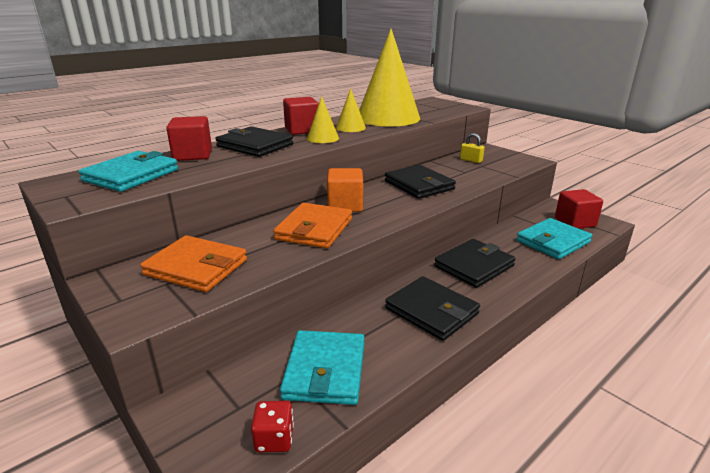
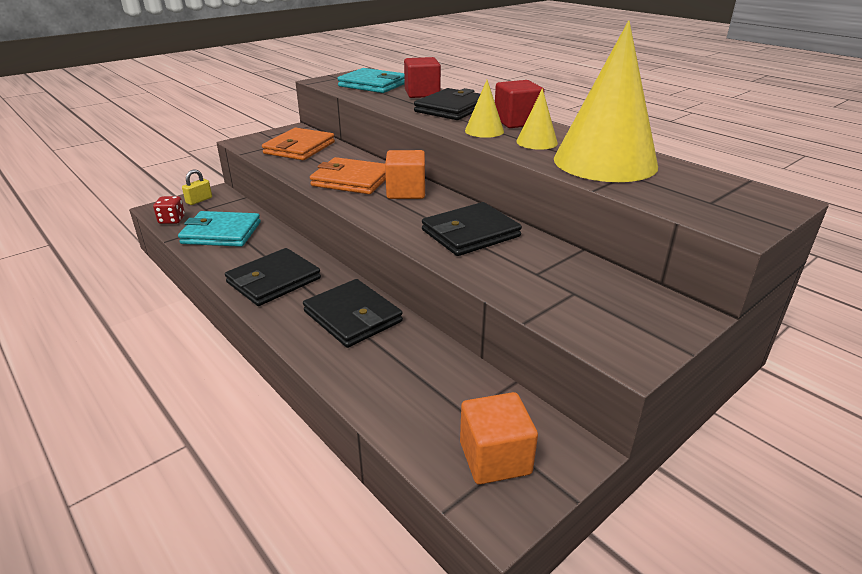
camera: 90 degrees right, 5 degrees up
yellow padlock [460,133,485,163] -> yellow padlock moved to [182,169,212,205]
turquoise wallet [516,218,592,259] -> none
red cube [555,189,603,229] -> orange cube [460,392,538,485]

